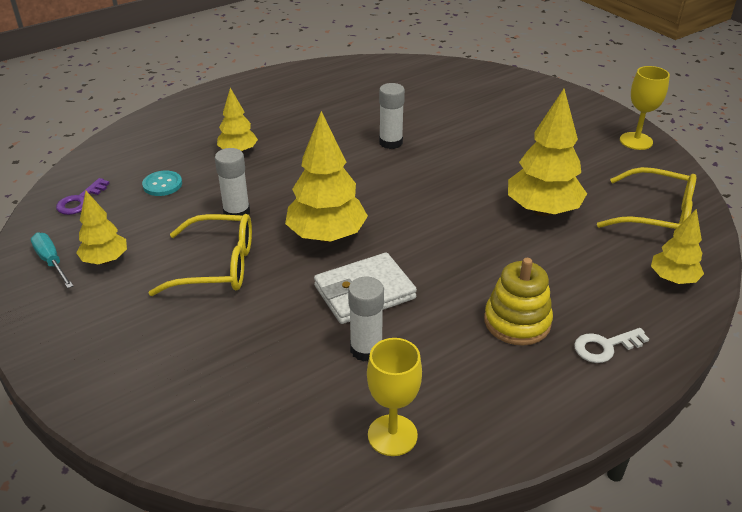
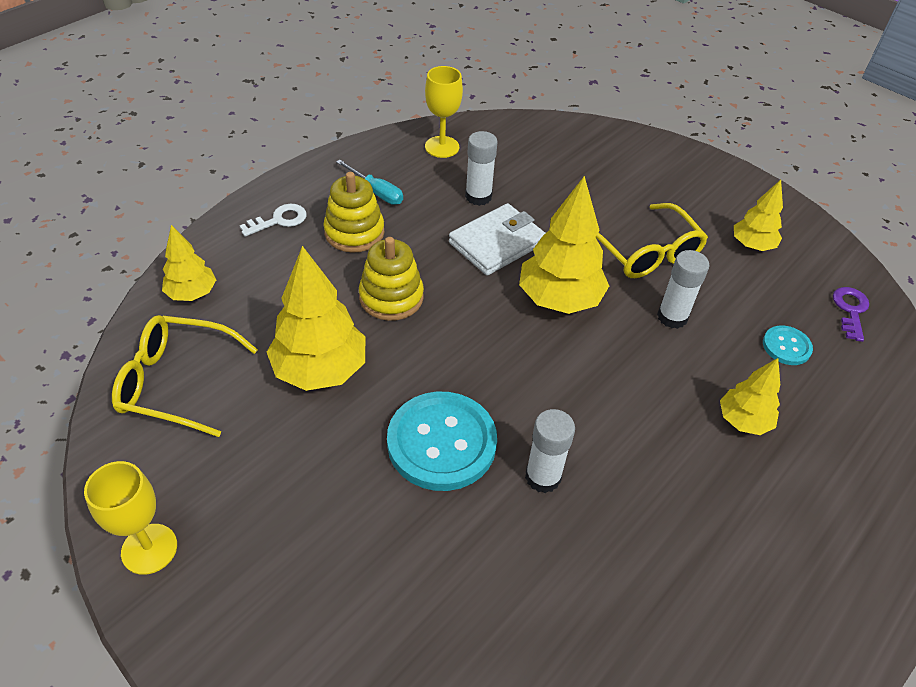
camera: 165 degrees right, 10 degrees up
turquoise screwdriver [31,233,73,288] -> turquoise screwdriver moved to [336,159,403,205]
yellow glasses [149,214,252,296] -> yellow glasses turned 105 degrees counterclockwise [596,203,708,278]
none -> yellow stacking toy [359,237,424,321]
none -> turquoise button [387,392,497,491]

